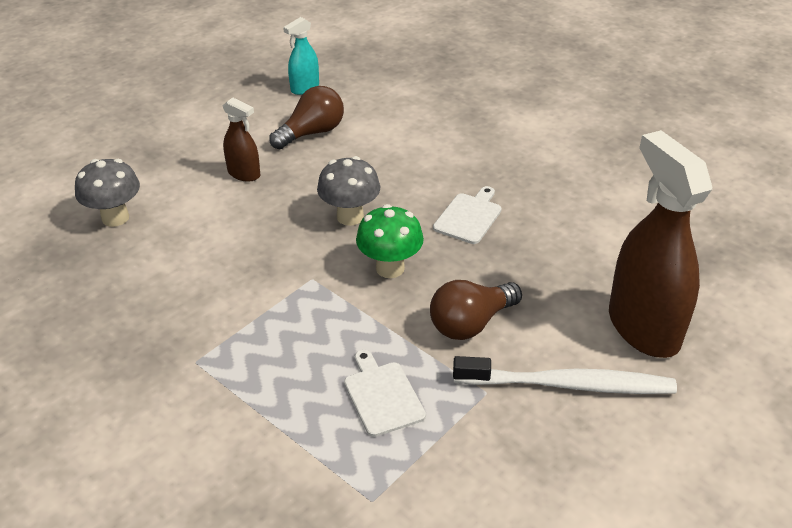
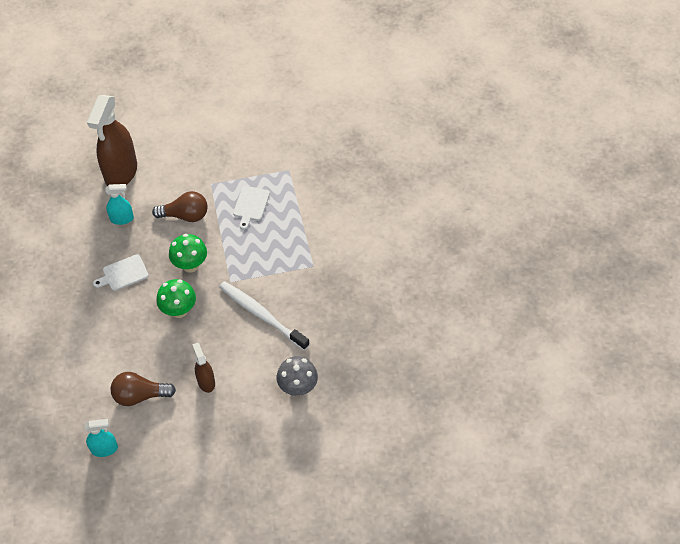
camera: 145 degrees left, 15 degrees up
grey mushroom [317,156,380,226] -> green mushroom [156,279,196,318]
white toothbrush [453,356,677,394] -> white toothbrush moved to [219,281,310,350]
none -> turquoise spray bottle [105,184,134,225]

